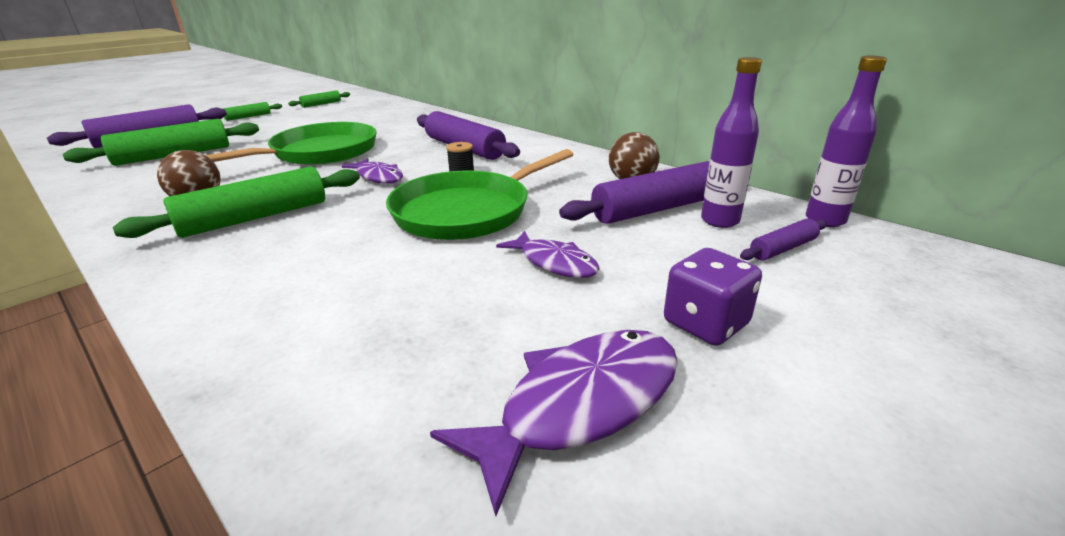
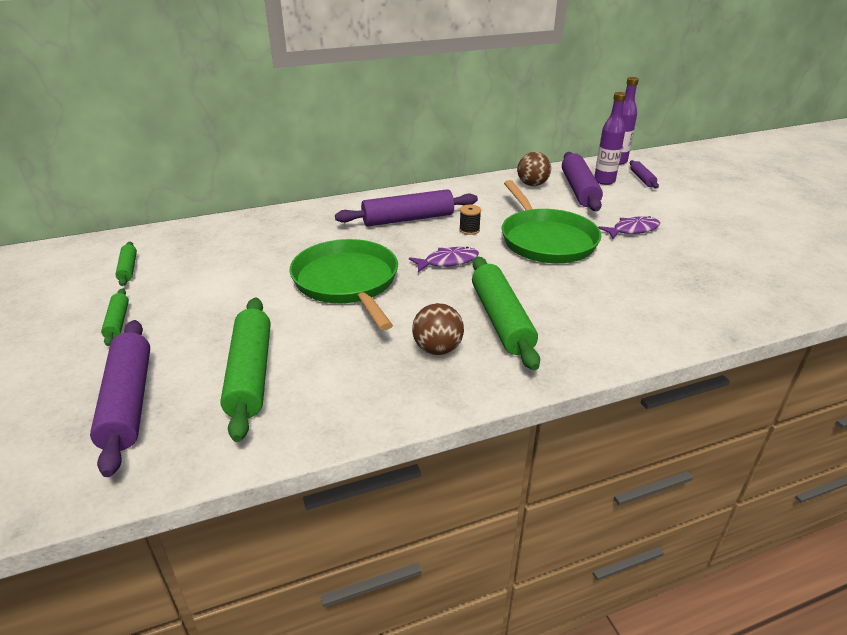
camera: 65 degrees left, 5 degrees up
purple fish [430,330,678,516] -> none
purple dice [664,248,762,346] -> none

